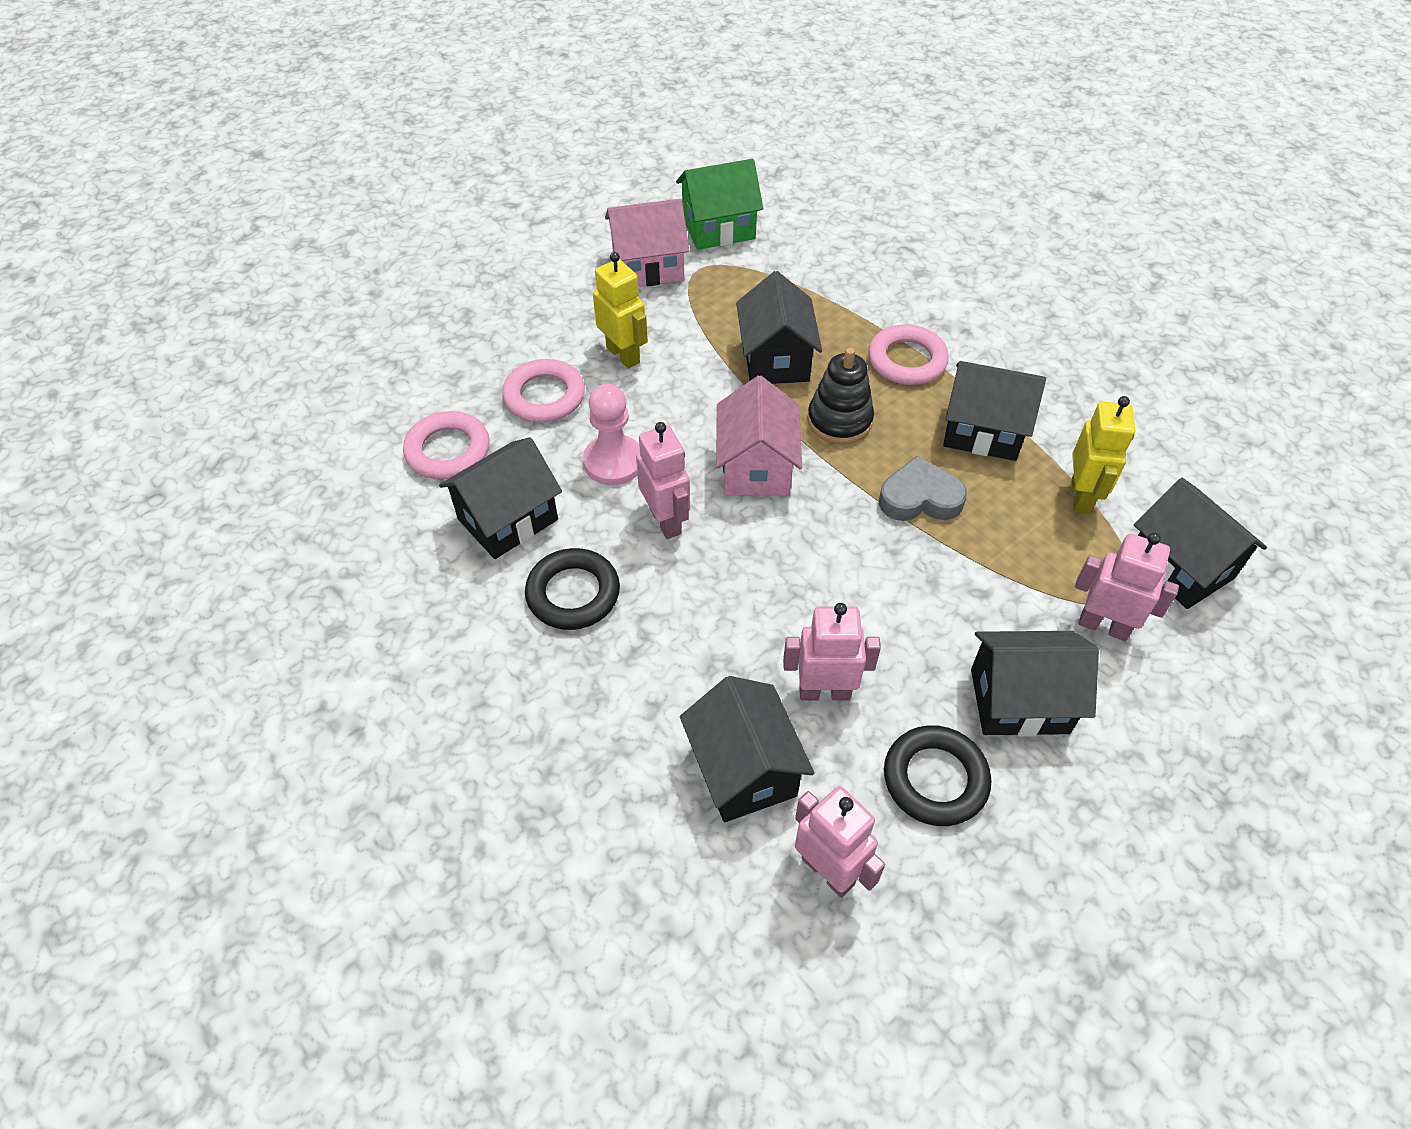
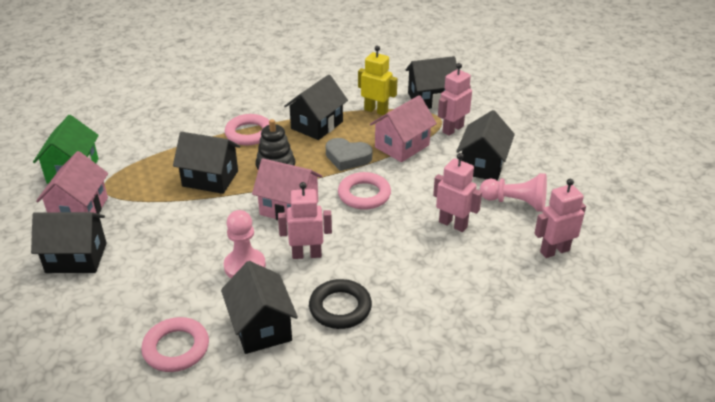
camera: 70 degrees left, 15 degrees down
pink ring [502,359,585,422] -> pink ring moved to [338,172,391,210]
yellow robot [593,252,648,369] -> none
black house [680,676,814,822] -> black house moved to [31,212,107,273]
pink robot [783,603,881,701] -> pink robot turned 105 degrees clockwise [433,153,482,232]
grey heart [879,456,967,521] -> grey heart turned 90 degrees counterclockwise [326,138,372,171]
black ring [884,725,991,826] -> pink pawn [480,173,547,212]
none -> pink house [370,95,437,162]

